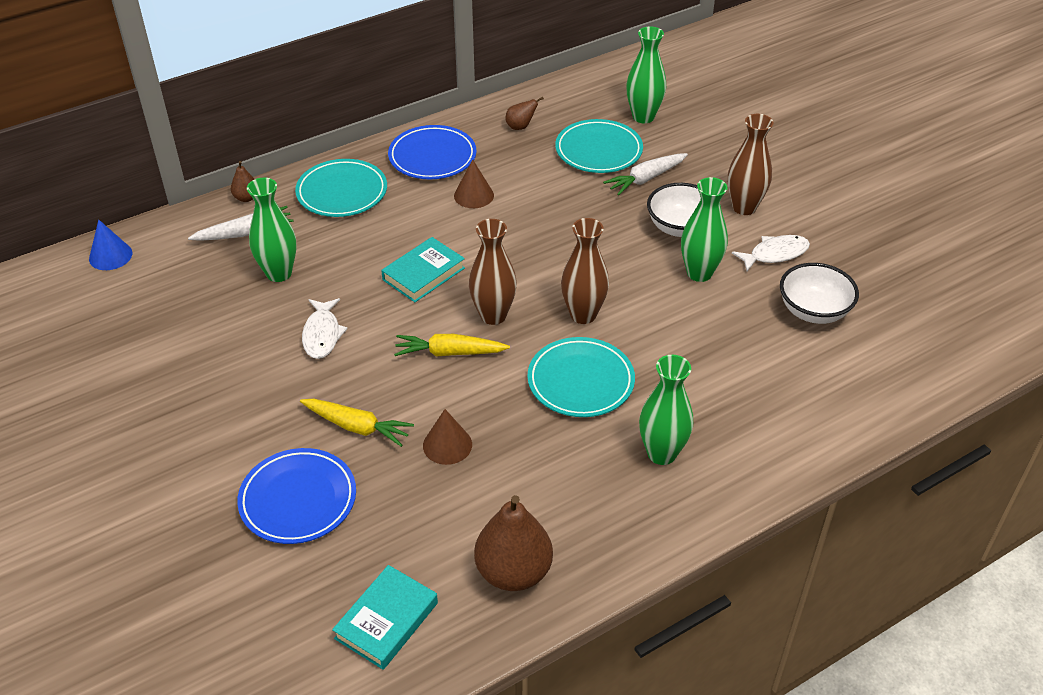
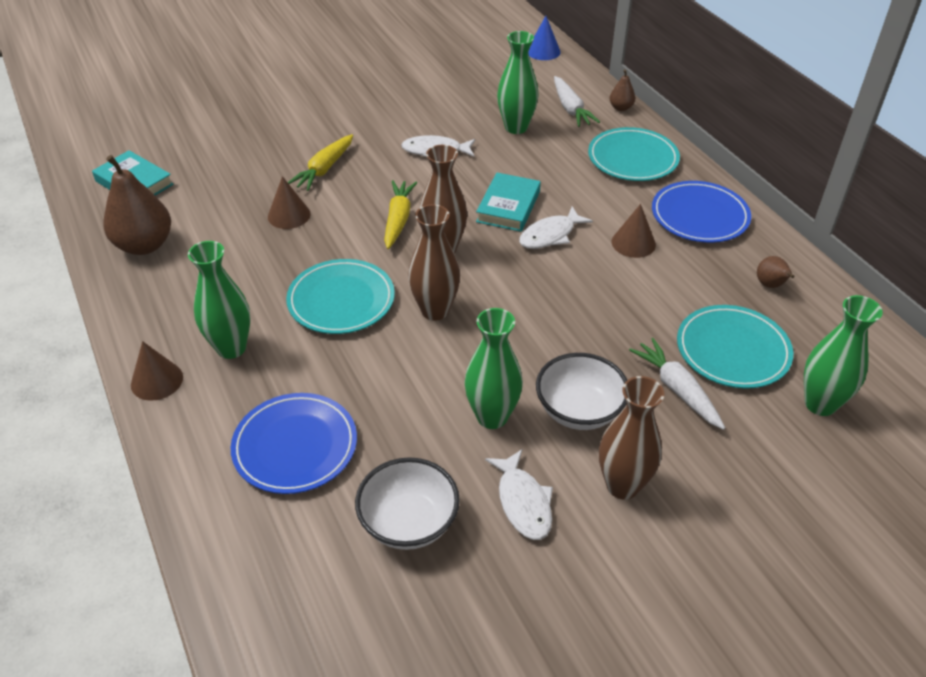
camera: 95 degrees right, 0 degrees up
blue plate [237,448,356,544] -> blue plate moved to [231,393,357,494]
turquoise book [381,237,465,302] -> turquoise book turned 60 degrees clockwise [476,173,541,232]
none -> brown cone [131,341,183,401]
none -> white fish [519,206,593,249]

